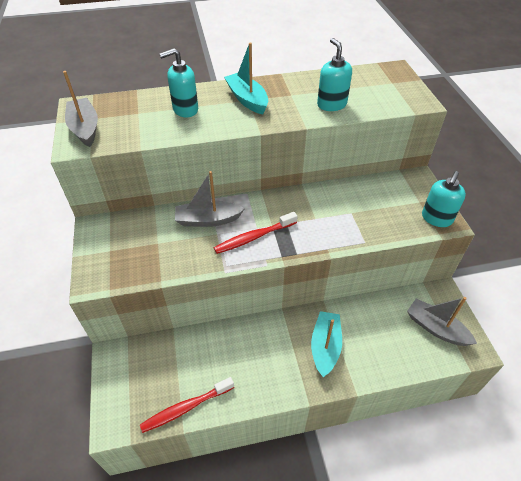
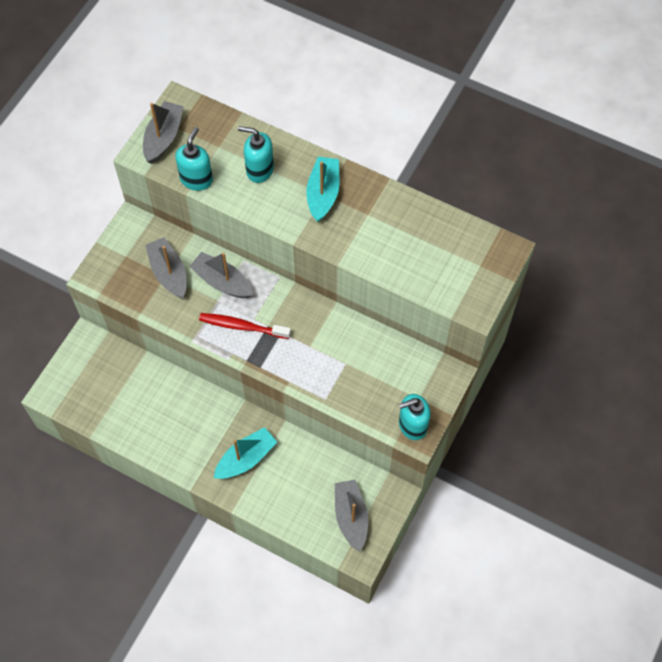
camera: 40 degrees right, 15 degrees up
red toothbrush [140,377,234,433] -> none
turquoise soap dispenser [317,38,352,111] -> turquoise soap dispenser moved to [175,127,213,191]
none -> grey boat [145,237,187,298]

